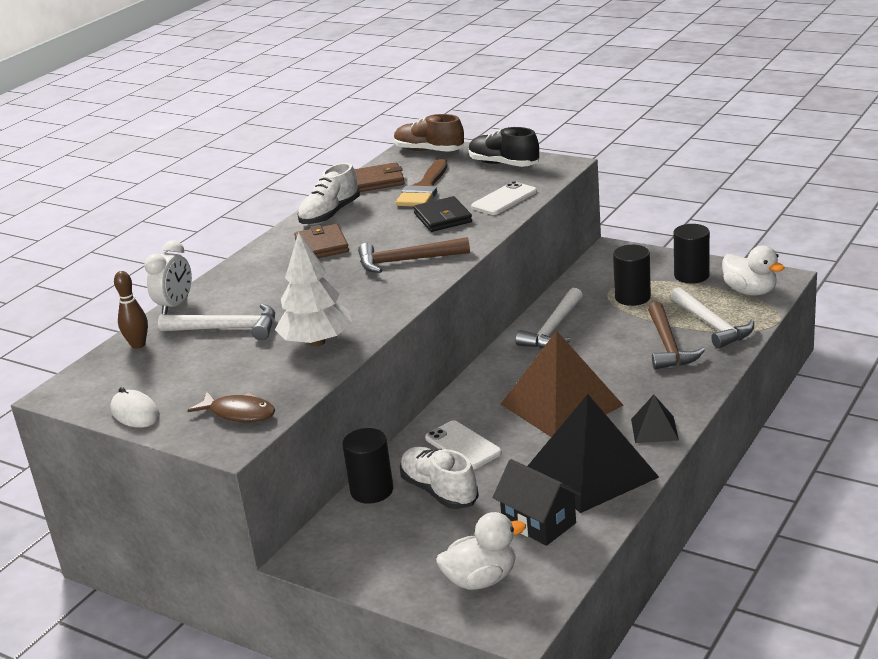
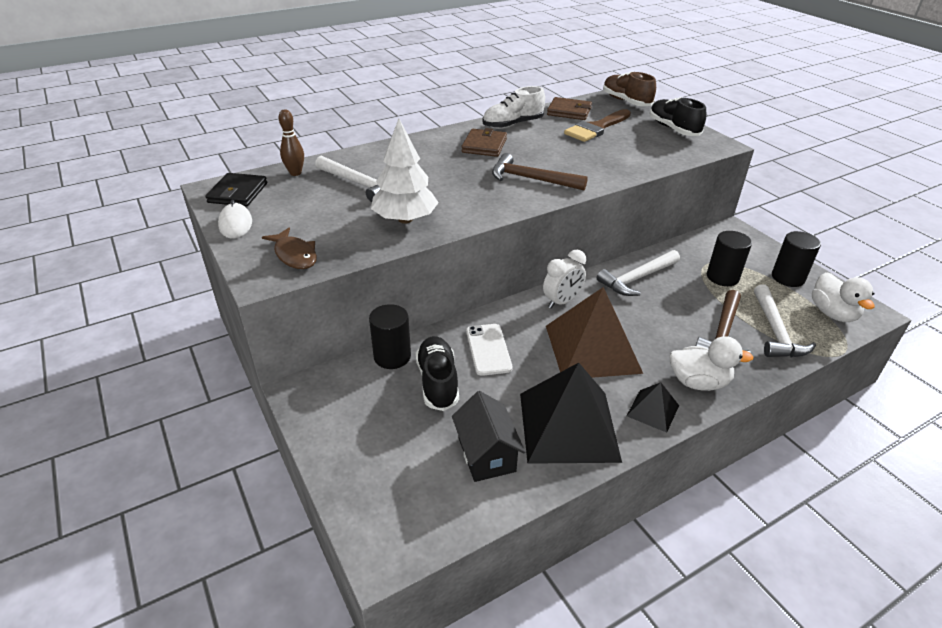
camera: 25 degrees right, 10 degrees up
white clock [144,240,192,315] -> white clock moved to [543,250,586,308]
white shoe [400,447,479,509] -> black shoe [416,336,459,411]
black wallet [413,196,472,232] -> black wallet moved to [205,173,267,206]
white duck [436,512,526,590] -> white duck moved to [669,336,753,391]
white phone [471,181,537,215] -> none

